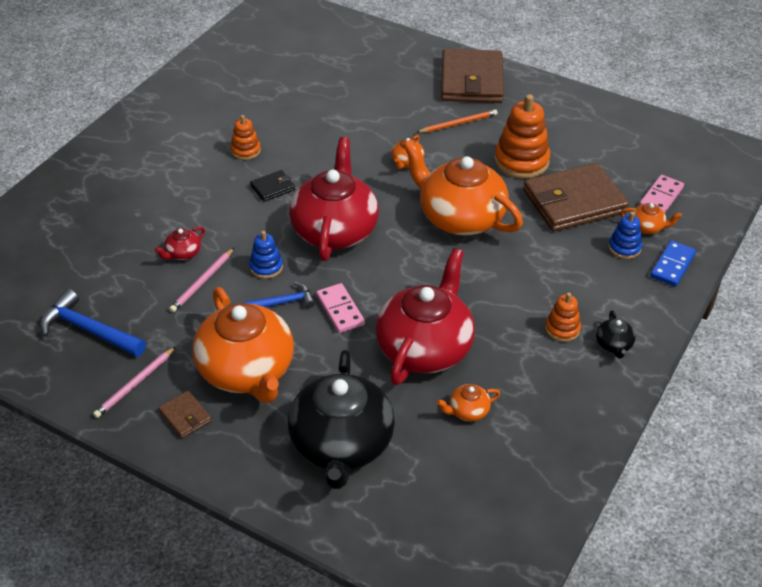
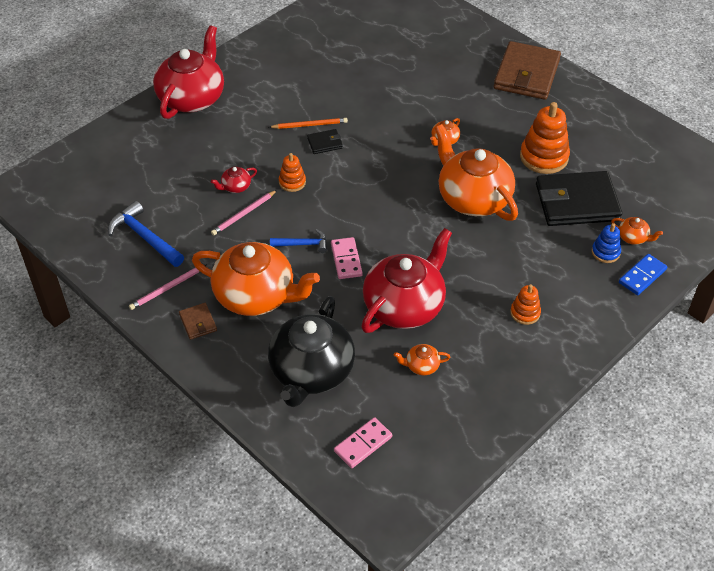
camera: 15 degrees right, 5 degrees up
orange teapot [193,287,294,403] -> orange teapot turned 60 degrees counterclockwise [192,242,320,316]
orange stacking toy [230,115,261,160] -> orange stacking toy moved to [279,153,306,192]
blue stacking toy [249,231,283,279] -> none
red teapot [289,137,379,261] -> red teapot moved to [153,25,224,119]
orange pencil [416,109,498,133] -> orange pencil moved to [269,118,348,129]
brown wallet [523,163,629,232] -> black wallet [536,171,622,226]
black teapot [596,310,636,359] -> none
pink domino [639,175,684,213] -> pink domino moved to [334,417,392,468]

